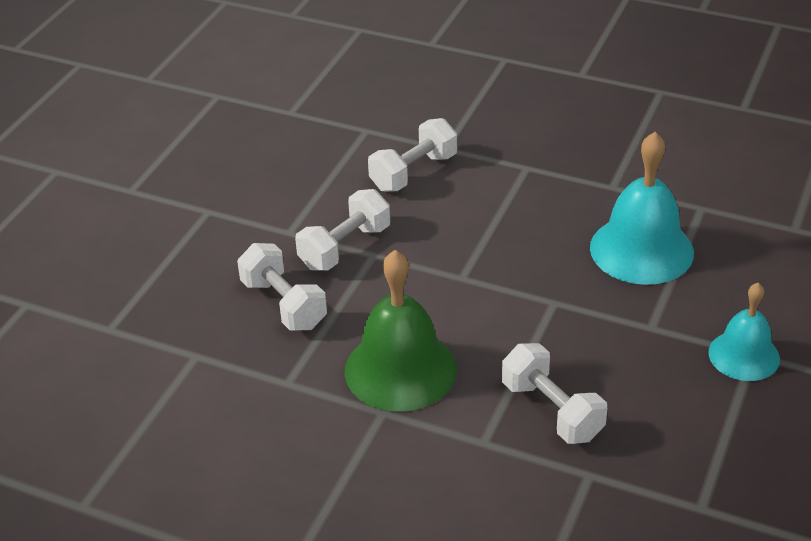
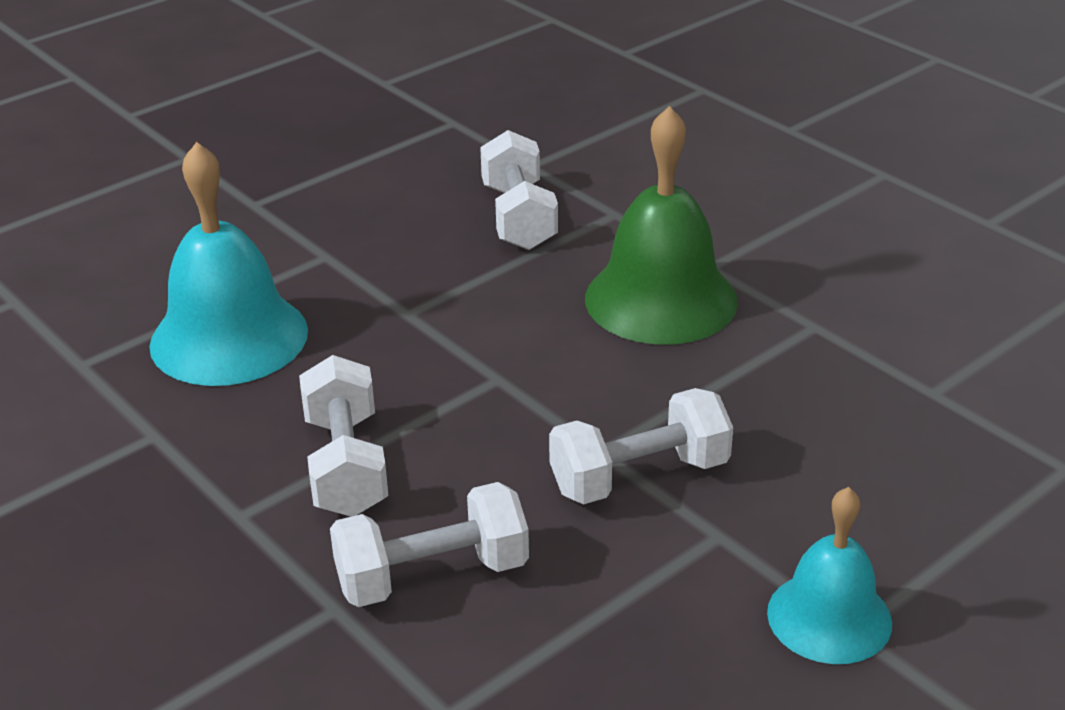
camera: 155 degrees left, 5 degrees down
white dumbbell [237,243,327,331] -> white dumbbell moved to [299,355,388,517]
turquoise bell [708,283,780,381] -> turquoise bell moved to [767,487,892,664]

